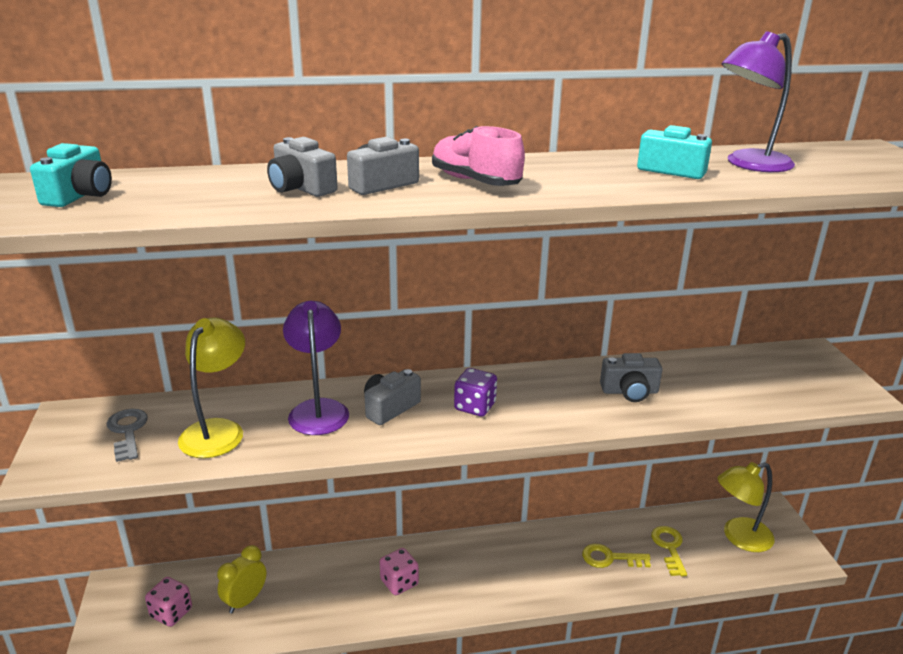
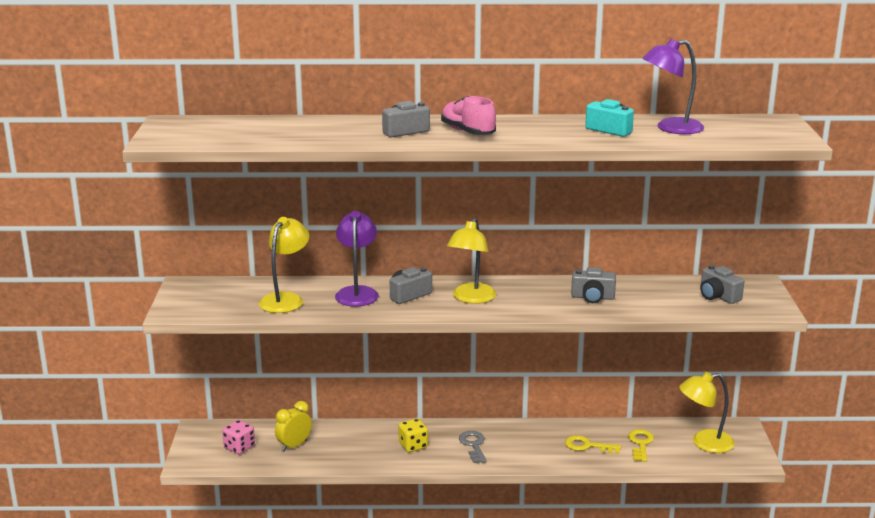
camera: 10 degrees right, 5 degrees down
turquoise camera [30,143,112,207] -> none
grey key [107,409,148,462] -> grey key moved to [459,431,487,463]
grey camera [267,137,338,197] -> grey camera moved to [700,265,744,304]
pink dice [380,548,419,595] -> yellow dice [398,418,428,452]
purple dice [454,368,497,417] -> yellow lamp [447,218,496,304]

